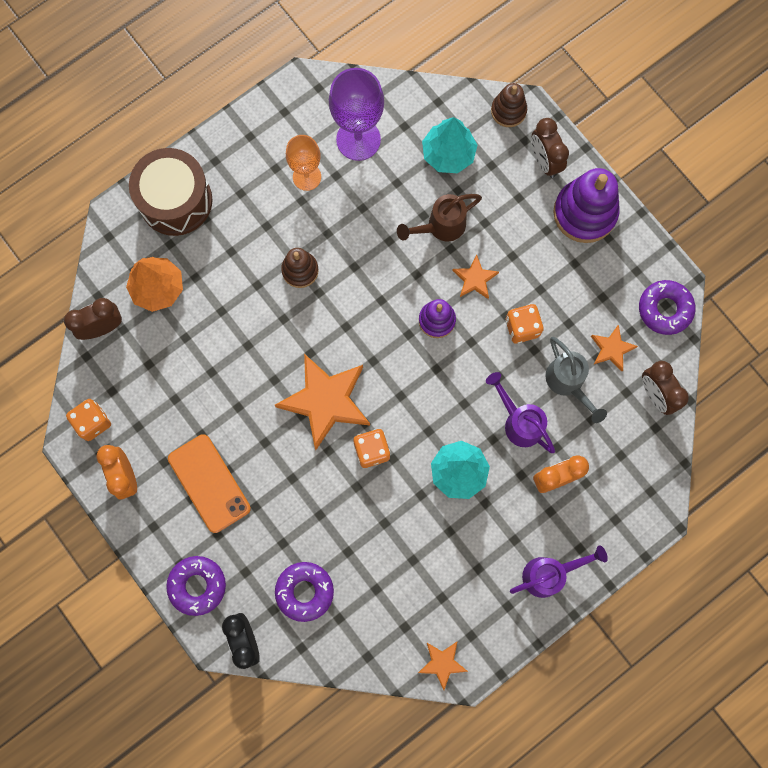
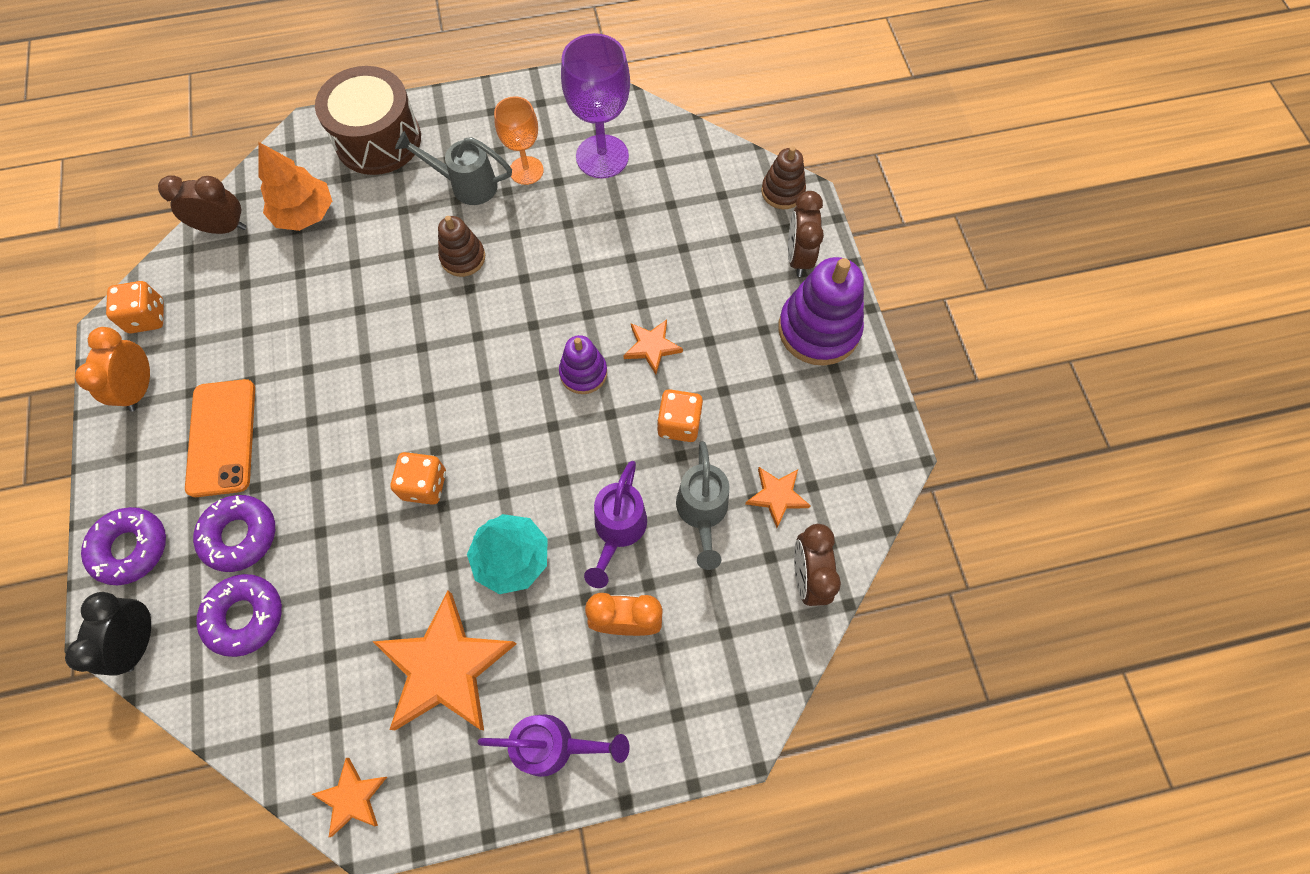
camera: 25 degrees right, 10 degrees down
orange star [275,354,370,450] -> orange star moved to [372,590,516,730]
brown watering can [397,194,482,242] -> none
turquoise tree [422,117,477,173] -> none
purple watering can [486,372,555,453] -> purple watering can turned 150 degrees counterclockwise [584,461,647,588]
purple donut [639,280,695,335] -> purple donut moved to [193,495,275,572]
none -> grey watering can [395,131,512,205]

